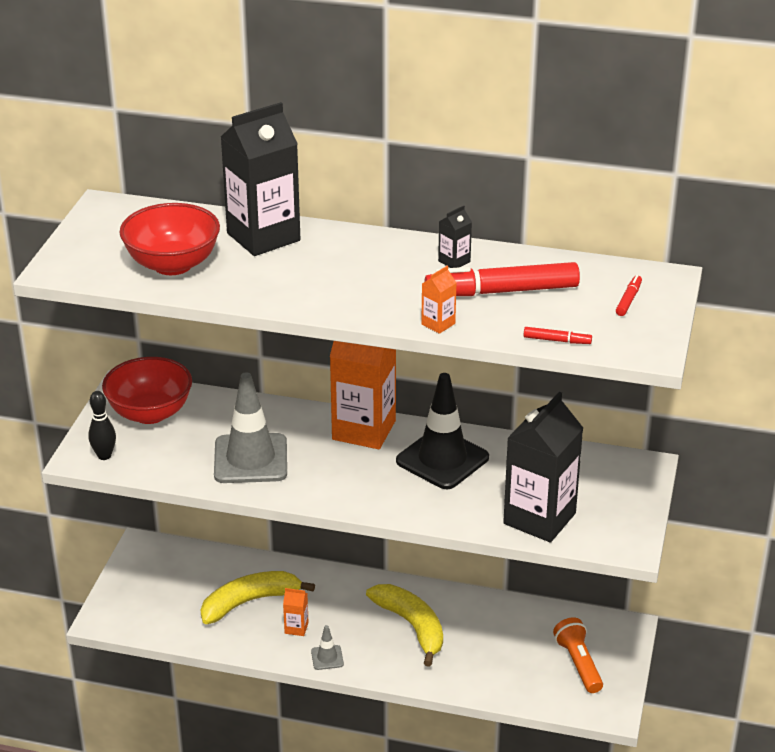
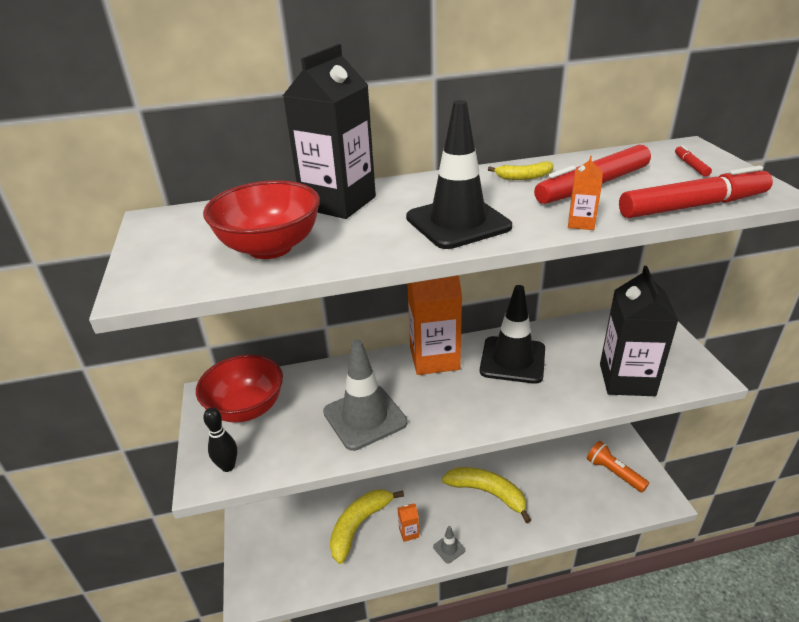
camera: 25 degrees left, 0 degrees up
black carton [438,206,472,268] -> yellow banana [488,162,554,180]
red marker [523,327,592,344] -> red marker [619,166,773,218], size x2.36
none -> black traffic cone [406,100,512,249]

